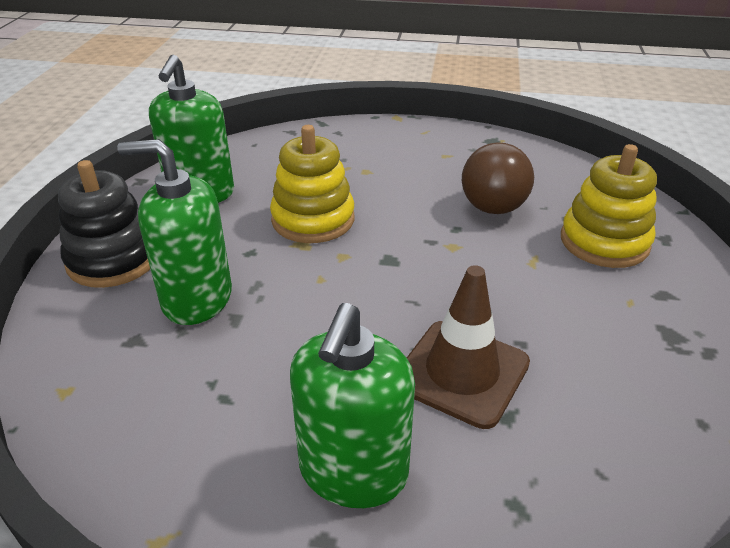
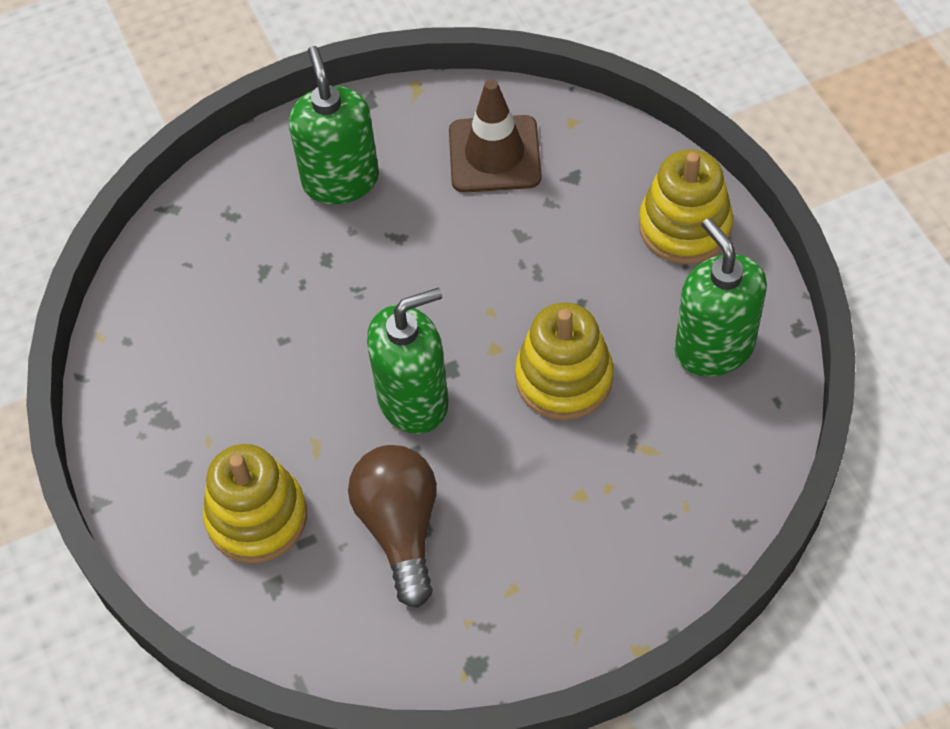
camera: 150 degrees right, 20 degrees up
black stacking toy [58,160,150,288] -> yellow stacking toy [639,149,733,264]
green soap dispenser [117,139,232,325] -> green soap dispenser moved to [367,287,448,434]
brown traffic cone [407,265,530,429] -> brown traffic cone moved to [449,79,541,193]

